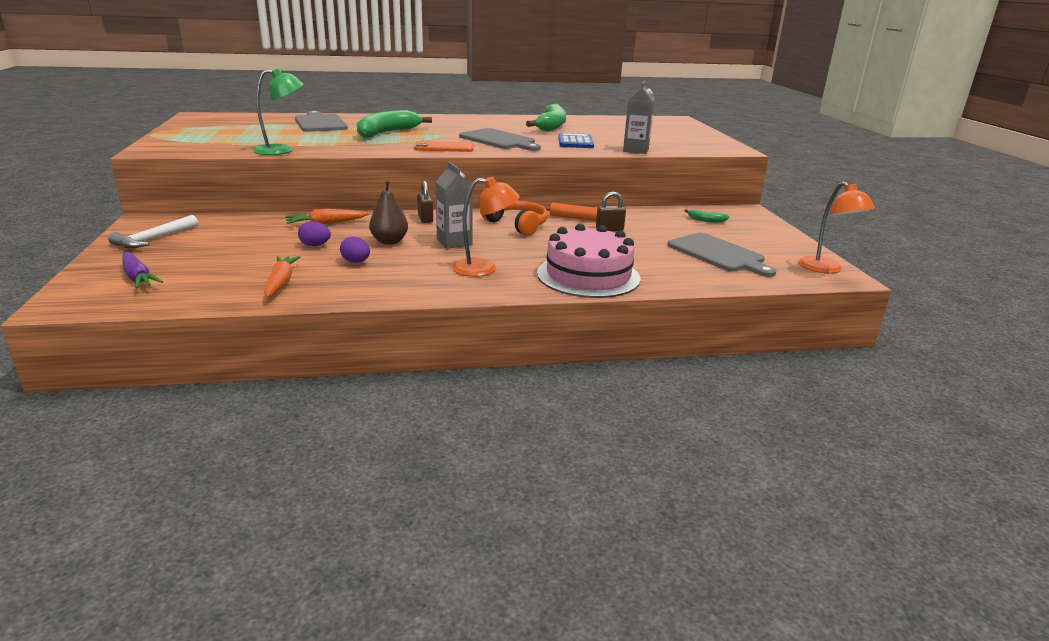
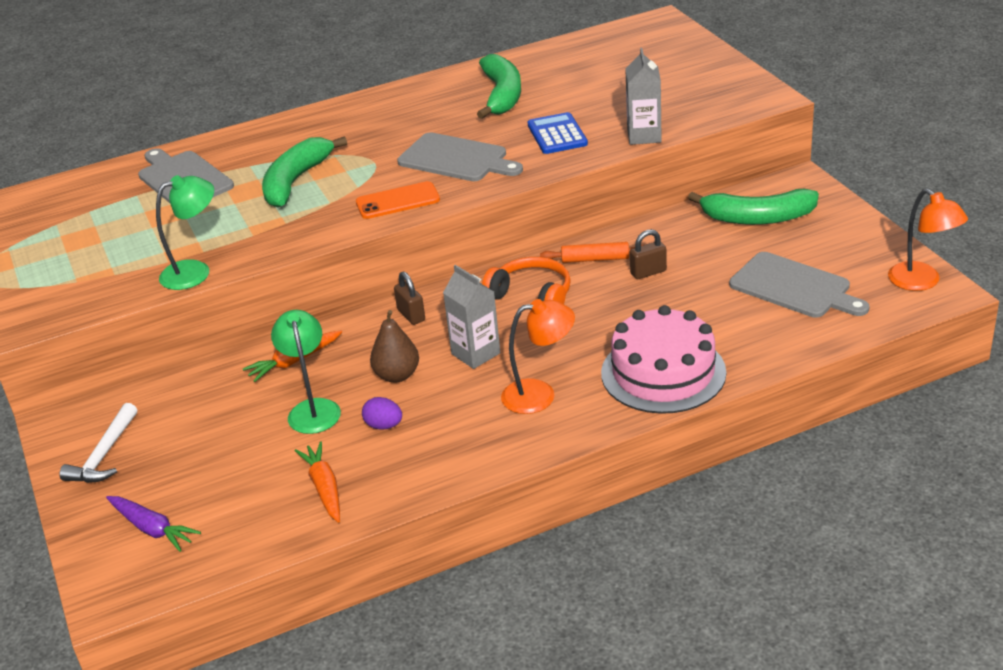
camera: 10 degrees left, 10 degrees up
purple egg [298,221,331,246] -> green lamp [271,310,341,434]
green banana [684,209,729,223] -> green banana [688,189,819,225], size x2.22

